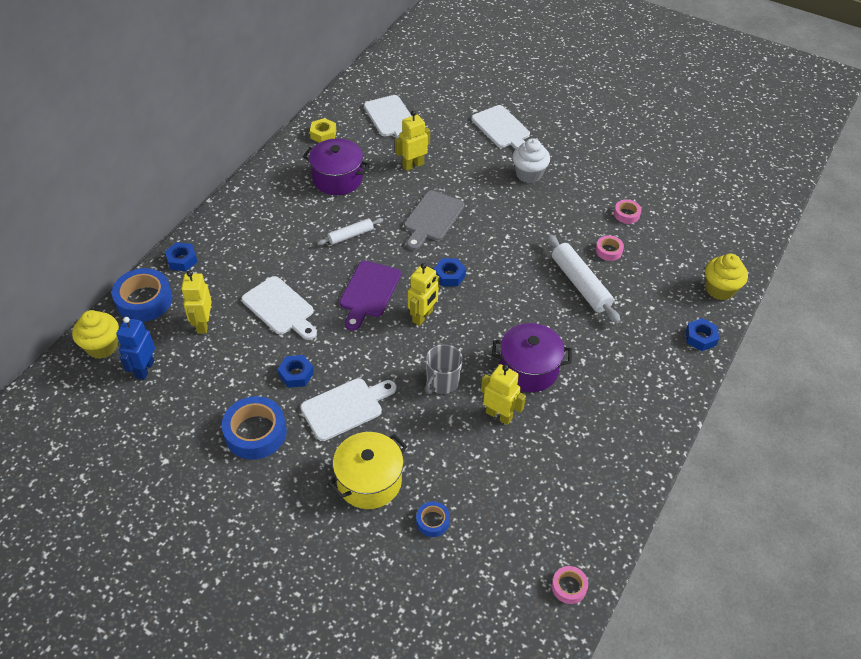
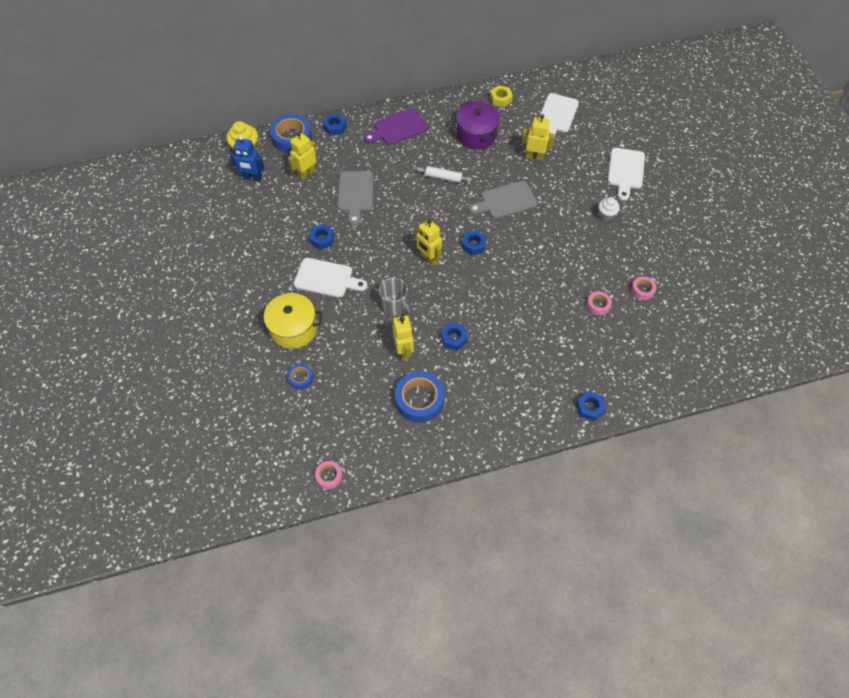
camera: 45 degrees right, 10 degrees up
blue robot [116,317,155,380] -> blue robot turned 135 degrees counterclockwise [229,135,265,182]
blue tape [222,396,287,460] -> blue tape moved to [395,371,444,423]
white cutting board [242,276,317,340] -> grey cutting board [338,171,374,225]
purple cutting board [339,261,401,331] -> purple cutting board moved to [364,109,427,145]
yellow robot [408,263,439,326] -> yellow robot turned 60 degrees clockwise [415,219,442,266]
grey mug [425,344,463,394] -> grey mug turned 120 degrees counterclockwise [379,278,411,316]
purple pot [492,323,572,392] -> blue nut [441,323,468,351]
white cupcake [512,138,550,183] -> white cupcake [598,197,620,221], size x0.65
white rolling pin [546,234,621,323] -> none
yellow cupcake [705,254,748,300] -> none

